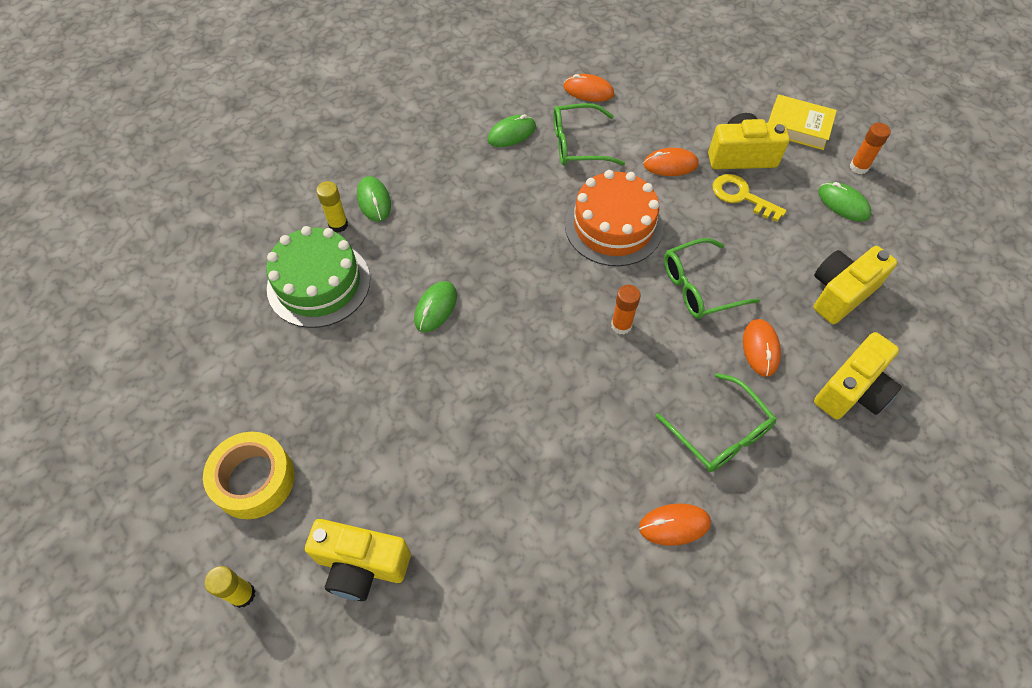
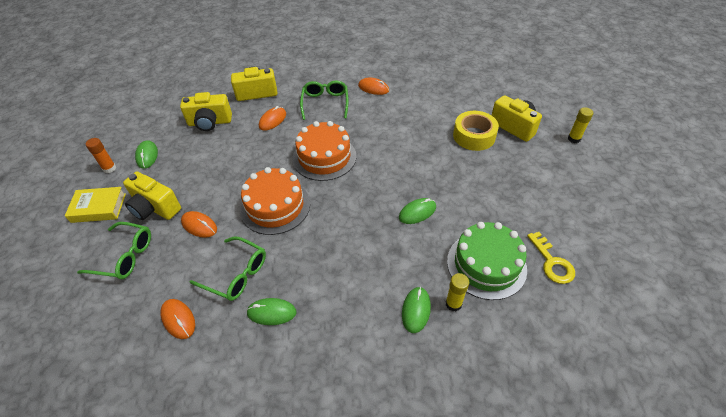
camera: 145 degrees left, 10 degrees down
yellow tape [203,432,294,519] -> yellow tape moved to [453,111,499,151]
orange glue stick [611,285,641,334] -> orange cake [293,121,356,181]
green glasses [664,238,760,319] -> green glasses moved to [77,222,151,279]
yellow key [713,174,787,222] -> yellow key moved to [527,232,575,284]
yellow book [768,94,837,150] -> yellow book turned 60 degrees counterclockwise [65,187,126,223]

